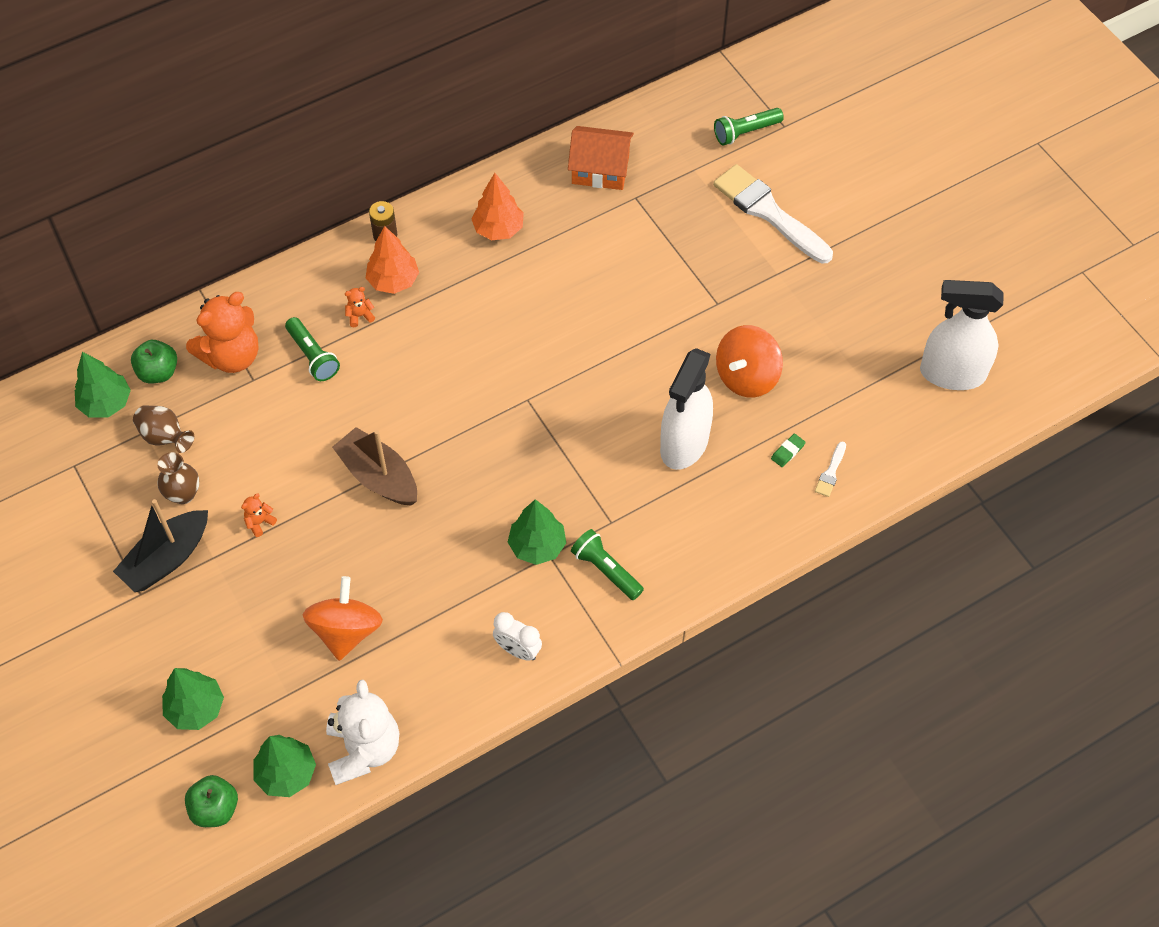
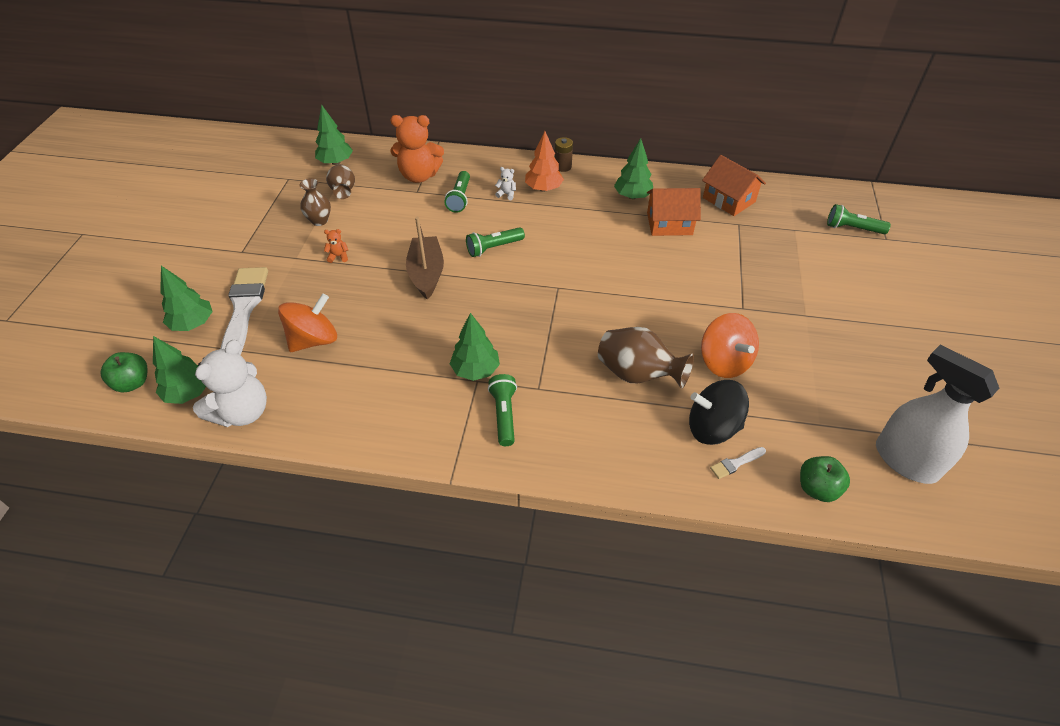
camera: 40 degrees right, 10 degrees down
black boat [113,499,208,592] -> none
green apple [131,340,177,383] -> green apple moved to [800,456,850,502]
orange teddy bear [345,287,375,327] -> white teddy bear [495,167,516,200]
orange tree [471,173,524,240] -> green tree [614,138,653,199]
white clock [493,612,542,661] -> none
white spray bottle [660,348,713,470] -> brown vase [598,327,694,388]
white brush [713,164,833,263] -> white brush moved to [220,267,268,355]
orange spinning top [716,325,783,398] -> orange spinning top turned 105 degrees counterclockwise [701,313,759,378]
green eraser [771,433,806,467] -> black spinning top [689,380,749,445]
none -> green flashlight [466,227,525,257]
none -> orange house [647,188,701,236]

